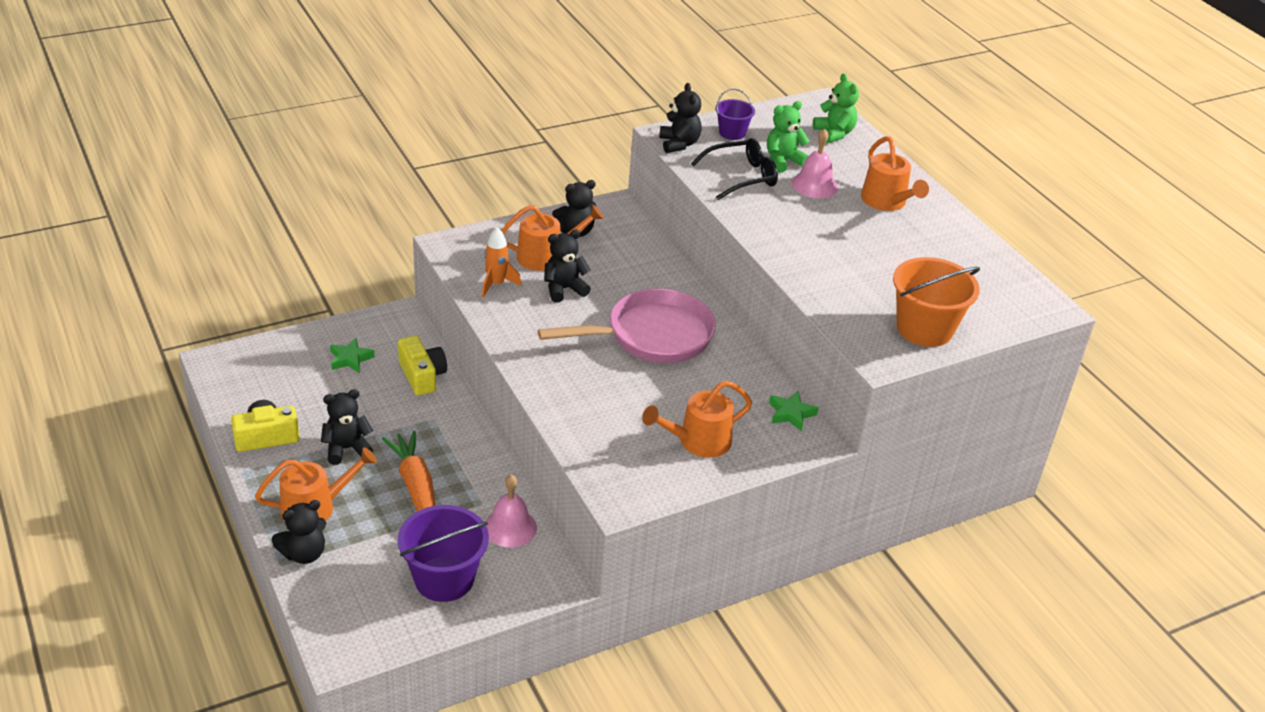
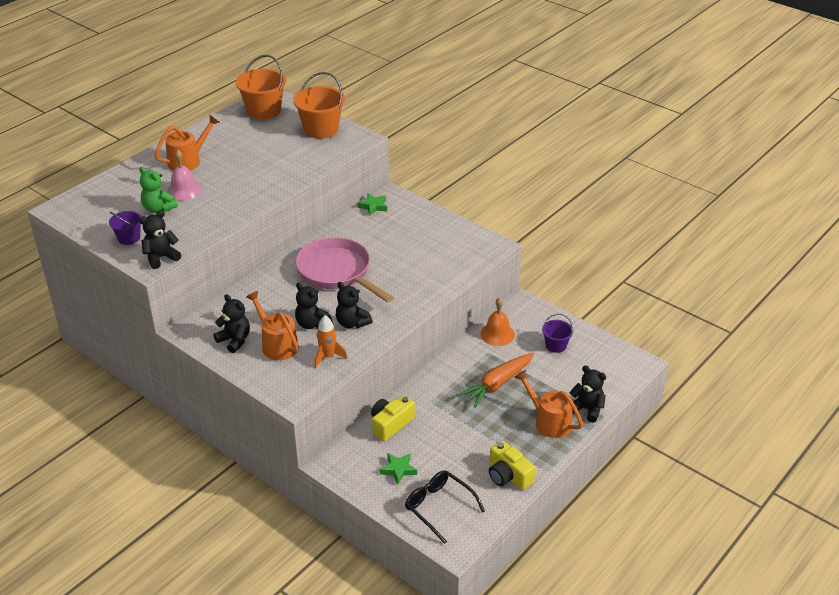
camera: 110 degrees left, 0 degrees up
black teddy bear [321,389,373,465] -> black teddy bear moved to [336,282,373,328]
purple bucket [398,505,489,602] -> purple bucket [542,314,573,353], size x0.56
pink bell [485,474,537,548] -> orange bell [480,297,515,346]
orange watering can [642,380,752,458] -> none
black glasses [691,138,778,200] -> black glasses moved to [405,470,485,544]
green teddy bear [813,73,859,143] -> none
none -> orange bucket [236,55,286,120]

